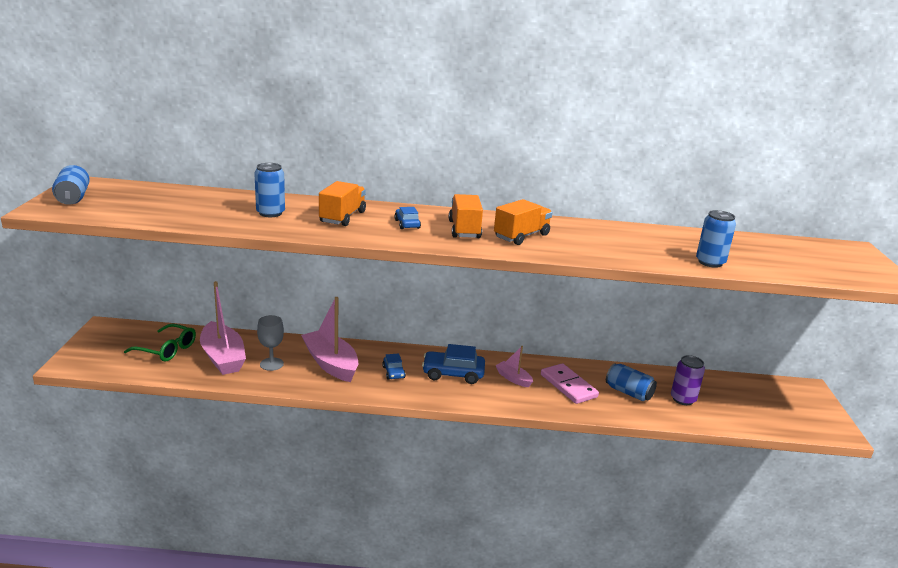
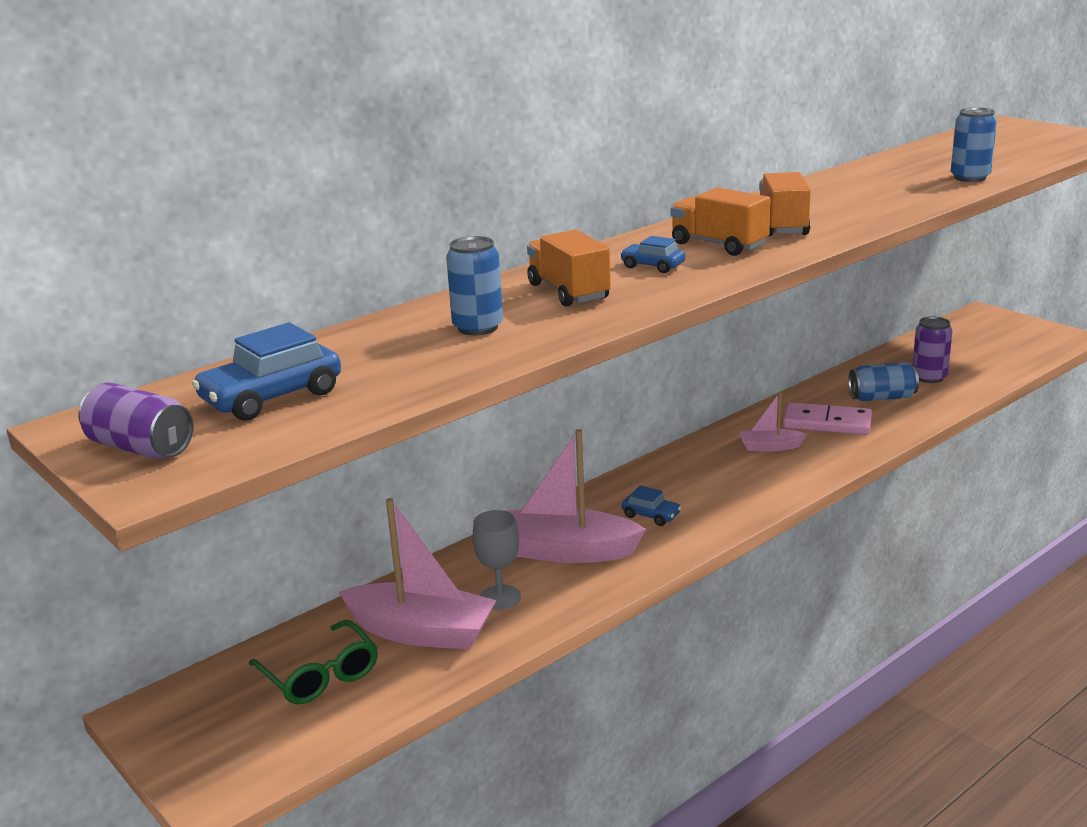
camera: 40 degrees left, 0 degrees up
blue can [52,165,90,205] -> purple can [78,383,193,459]
green glasses [124,323,196,362] -> green glasses turned 75 degrees clockwise [249,620,378,704]
blue car [422,344,485,384] -> blue car moved to [192,322,341,421]

